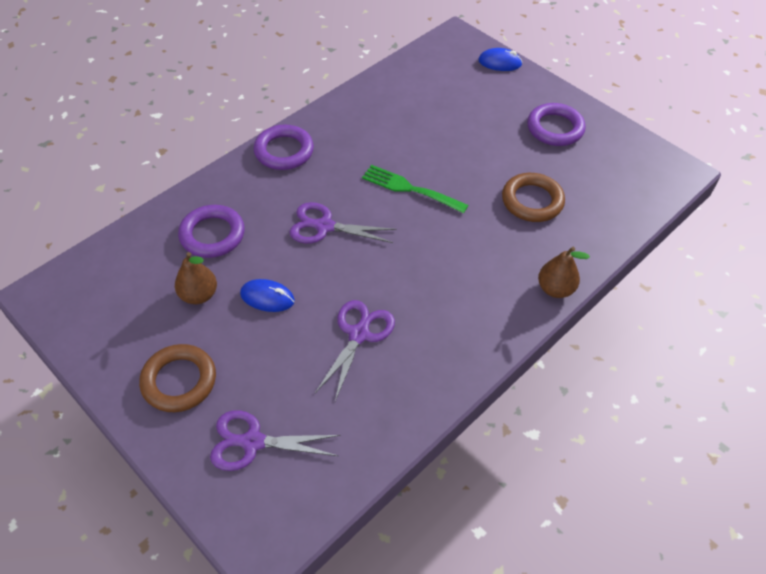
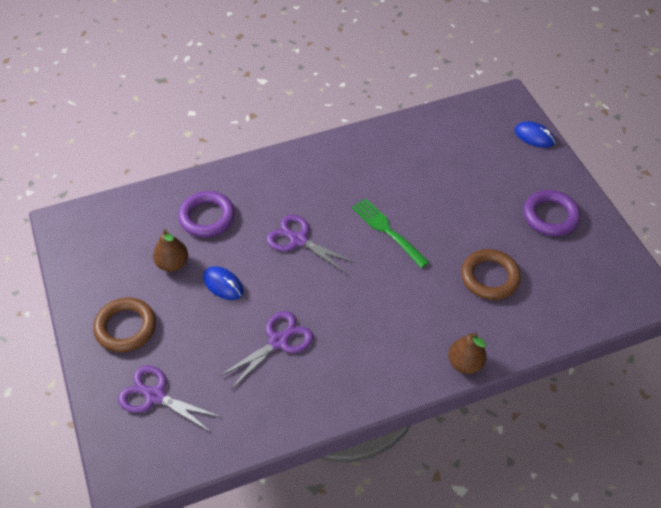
camera: 25 degrees right, 0 degrees up
purple ring [254,125,314,170] -> none

